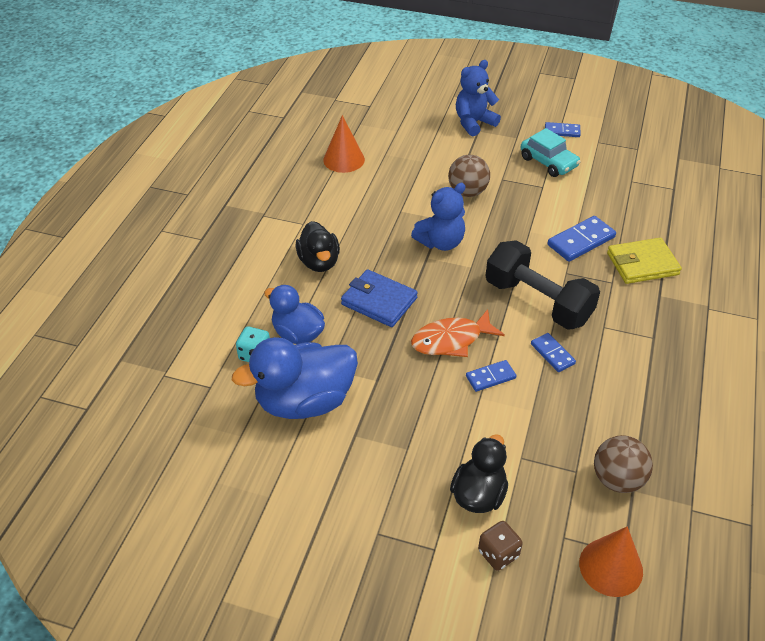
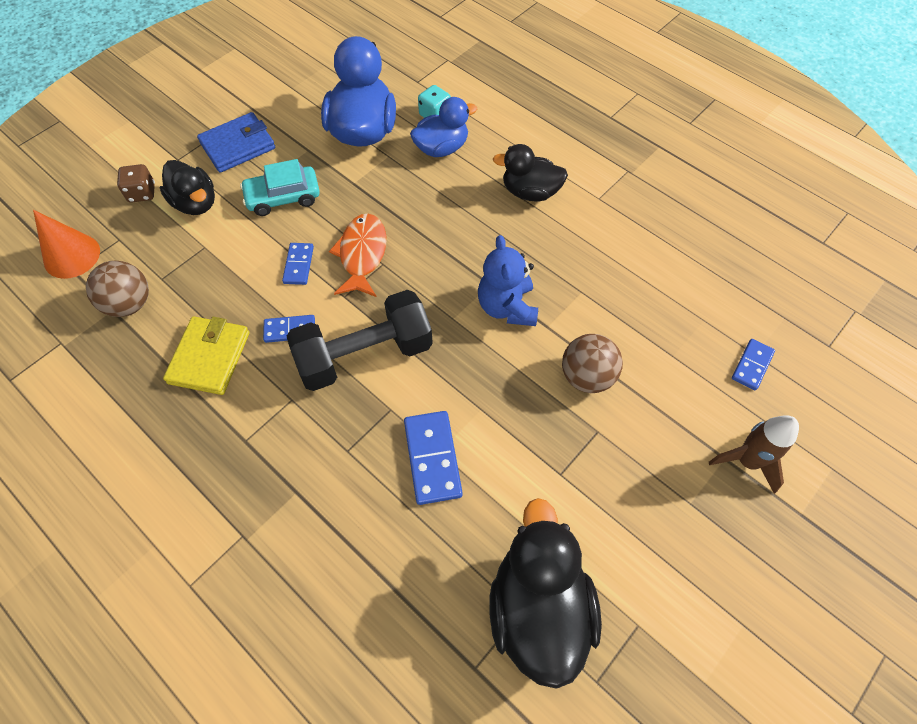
camera: 115 degrees right, 15 degrees up
orange cone [323,115,365,173] -> none
blue wallet [341,269,418,327] -> blue wallet moved to [197,112,275,173]
blue teddy bear [456,60,501,136] -> brown rocket [709,415,799,494]
turquoise car [520,128,581,177] -> turquoise car moved to [240,159,320,216]
blue domino [545,122,581,137] -> blue domino moved to [732,339,775,390]
yellow wallet [607,238,682,284] -> yellow wallet moved to [163,316,249,395]
none -> black duck [489,498,602,689]

